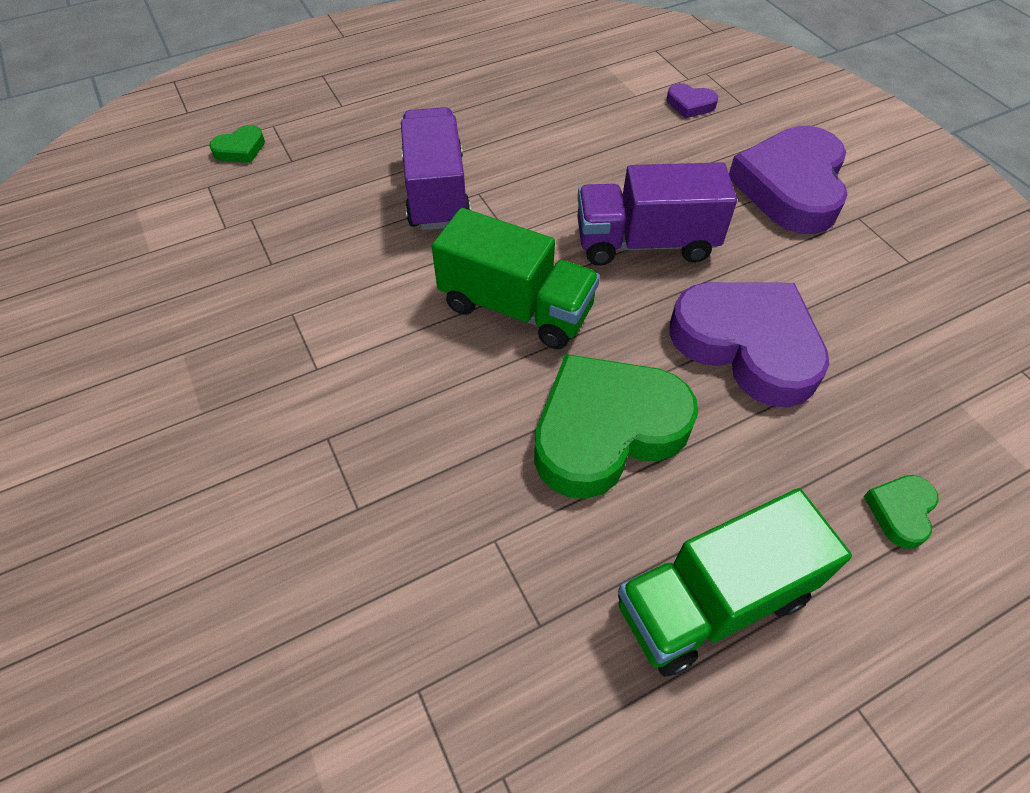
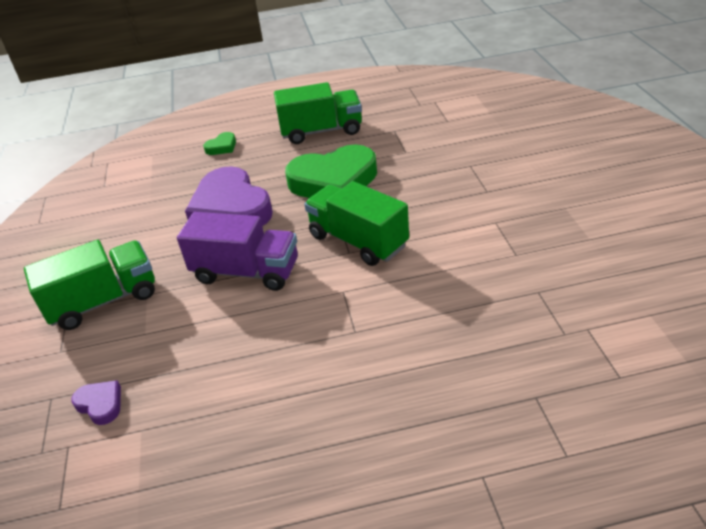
camera: 160 degrees left, 15 degrees down
green heart [209,125,265,163] -> none
purple truck [401,107,471,230] -> none
purple heart [729,126,848,234] -> green truck [24,240,155,330]

